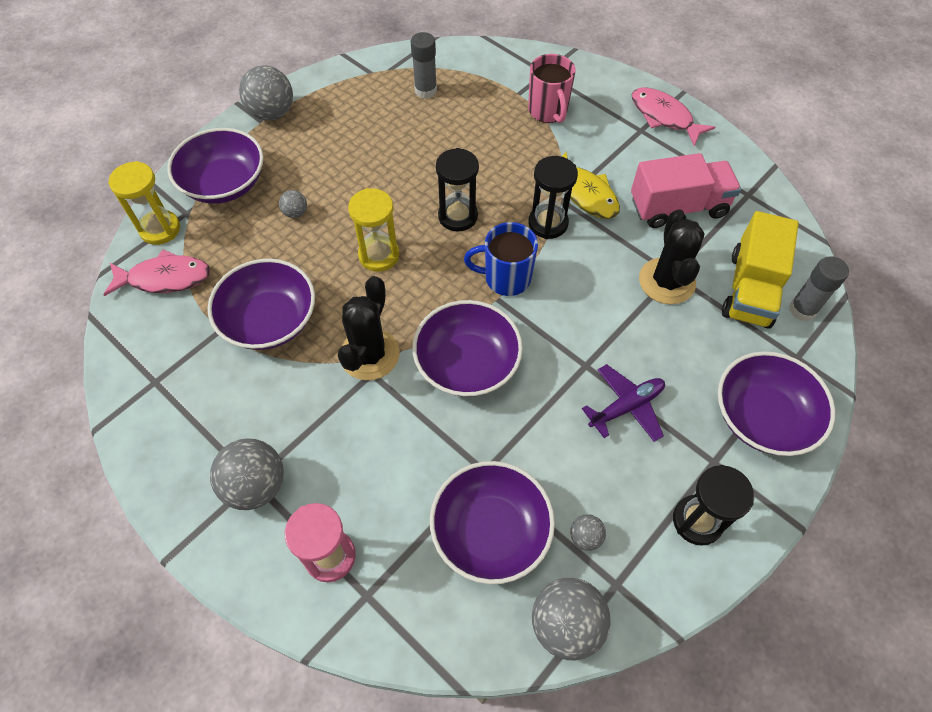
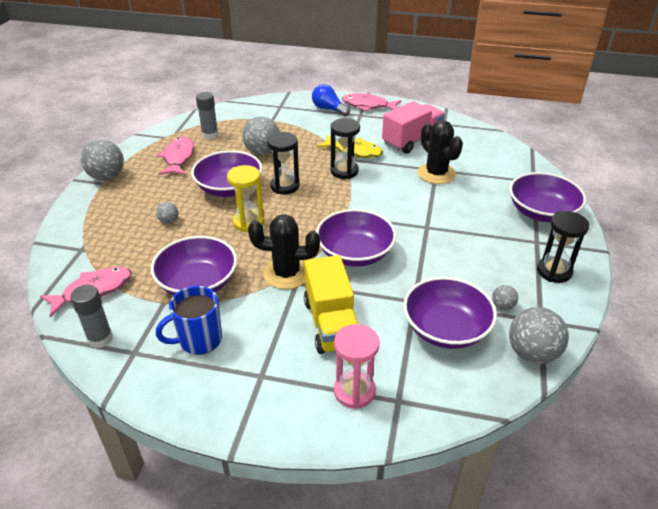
camera: 30 degrees left, 20 degrees down
yellow hourglass [108,161,180,245] -> none
purple bowl [167,128,264,204] -> purple bowl moved to [191,150,263,197]
grey ball [210,438,284,510] -> grey ball moved to [242,117,280,155]
black cactus [338,276,400,380] -> black cactus turned 75 degrees counterclockwise [248,214,320,289]
blue mug [464,222,538,296] -> blue mug moved to [156,286,222,355]
pink mug [528,54,576,123] -> none
purple plane [582,364,665,442] -> none
yellow truck [722,211,799,329] -> yellow truck moved to [304,255,358,354]
grey glue stick [789,256,849,322] -> grey glue stick moved to [70,285,113,348]
none -> pink fish [157,137,194,175]
none -> blue light bulb [312,84,350,116]

